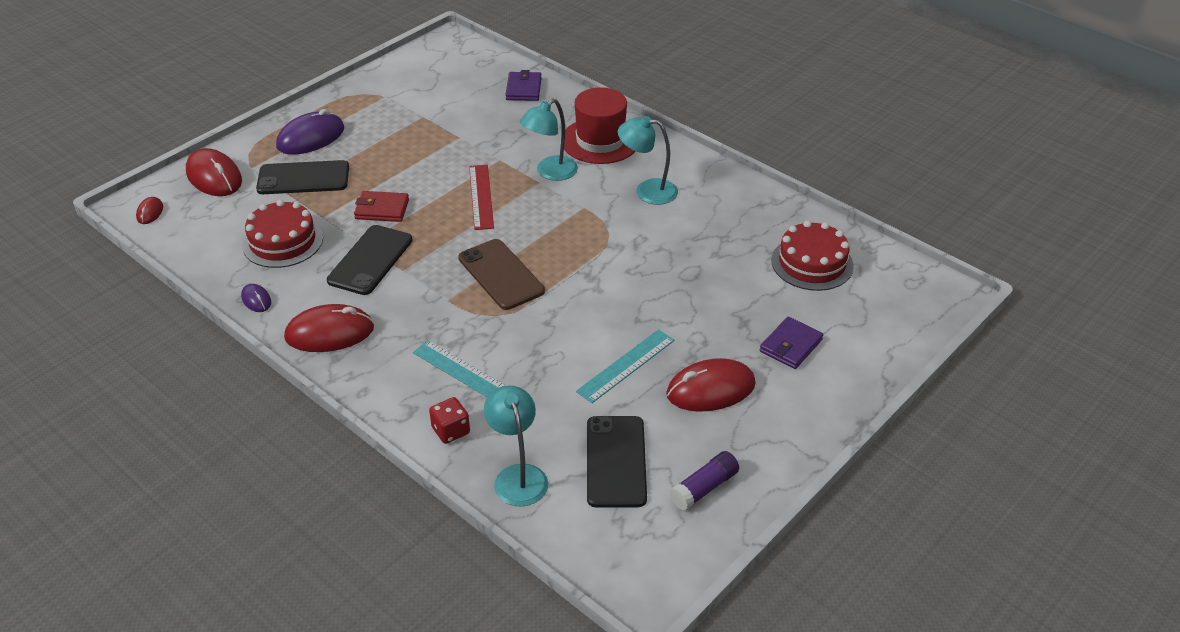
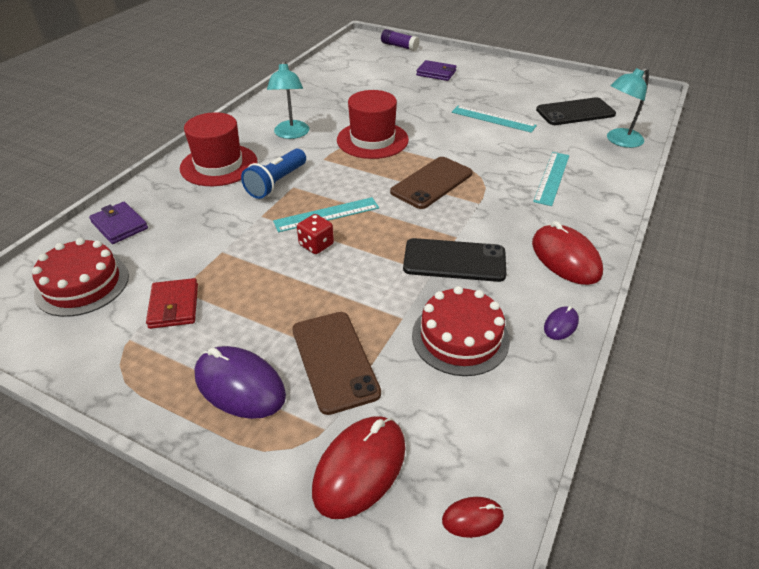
camera: 105 degrees left, 0 degrees up
black phone [256,160,349,194] -> brown phone [293,312,381,415]
red wallet [354,191,409,222] -> red wallet moved to [146,278,198,329]
red dice [429,397,470,444] -> red dice moved to [297,214,334,254]
red ruler [469,165,494,230] -> turquoise ruler [273,197,379,232]
purple wallet [505,70,542,101] -> purple wallet turned 60 degrees clockwise [89,202,148,244]
turquoise lamp [520,99,578,181] -> blue flashlight [241,149,306,199]
red mouse [666,358,756,412] -> none
purple glue stick [670,451,739,511] -> purple glue stick moved to [381,29,420,51]
red cake [771,221,854,291] -> red cake moved to [32,238,129,317]
none -> red hat [337,90,409,159]

